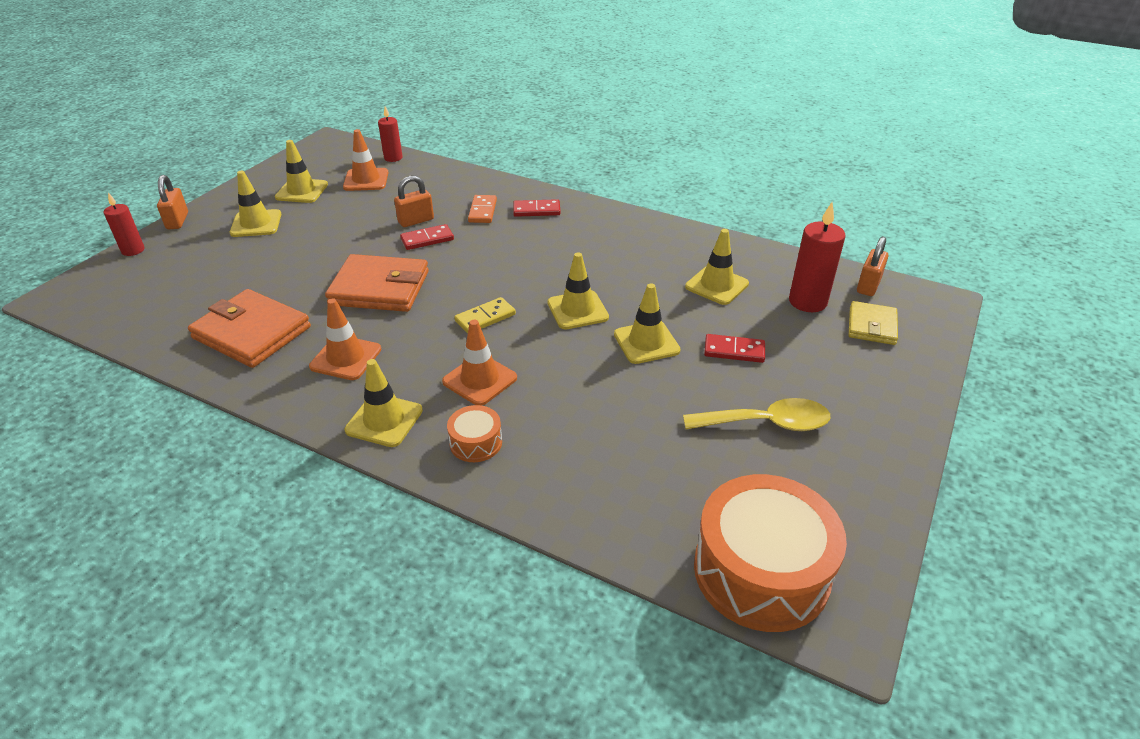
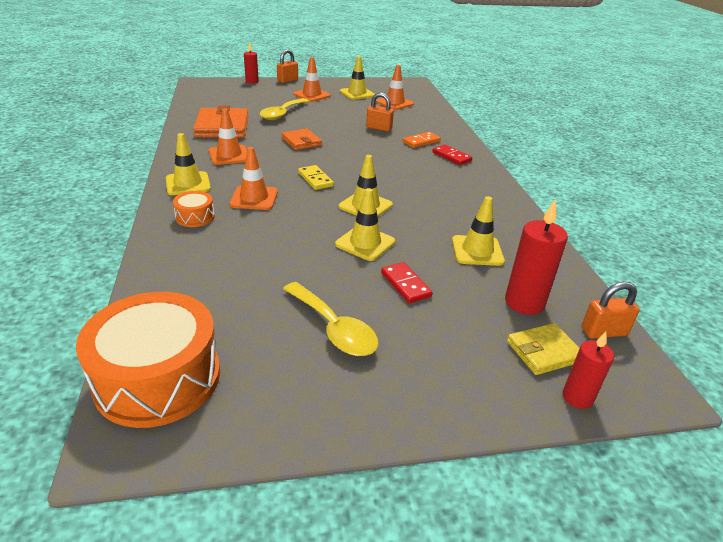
camera: 50 degrees right, 5 degrees down
yellow traffic cone [230,170,281,237] -> orange traffic cone [293,57,331,102]
orange wallet [325,254,429,312] -> orange wallet [281,128,322,150], size x0.59
red candle [378,106,403,162] -> red candle moved to [563,332,614,409]
red domino [400,224,454,250] -> none
yellow domino [454,297,516,333] -> yellow domino turned 45 degrees clockwise [298,165,334,190]
none -> yellow spoon [260,98,309,120]

